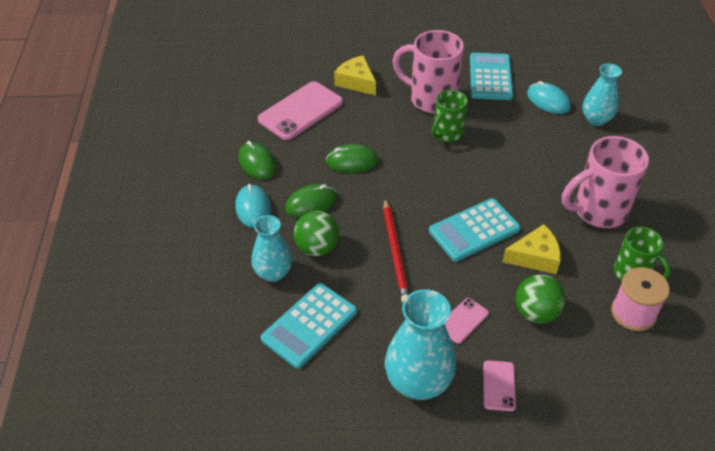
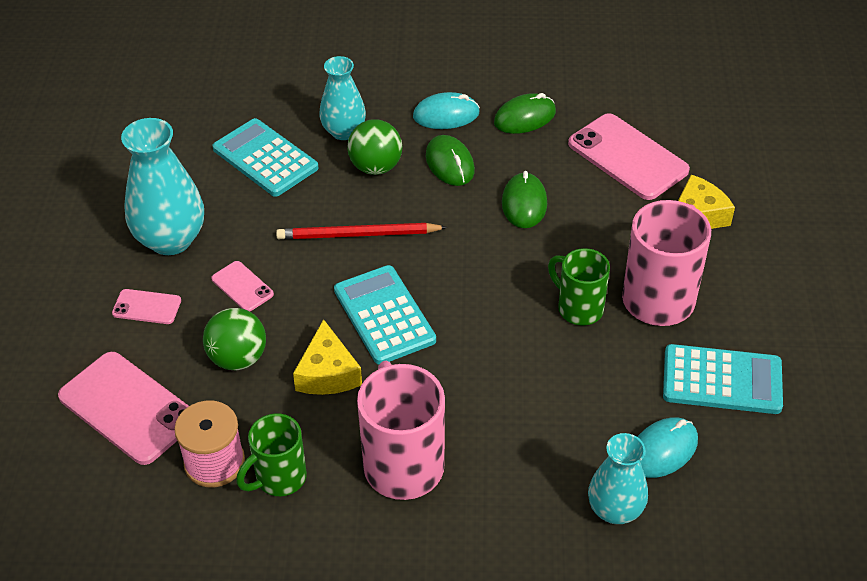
camera: 95 degrees right, 0 degrees up
none -> pink phone [58,352,189,465]

